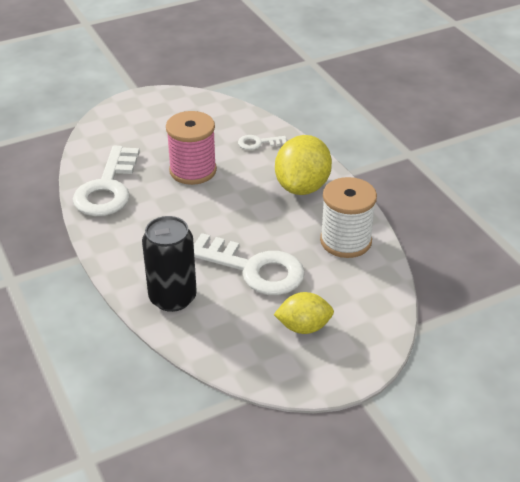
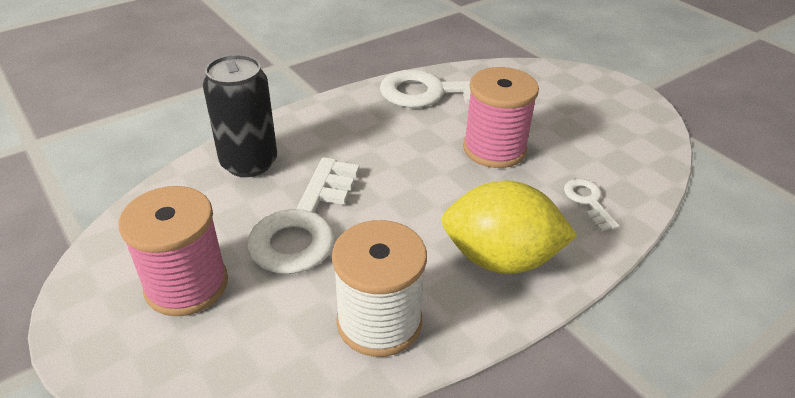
camera: 80 degrees right, 0 degrees up
yellow lemon [274,292,334,334] -> pink spool [118,186,228,316]

